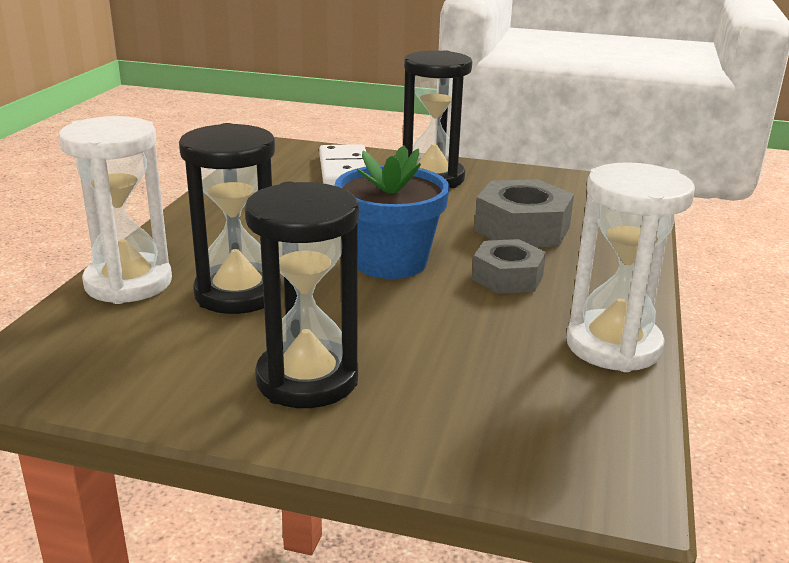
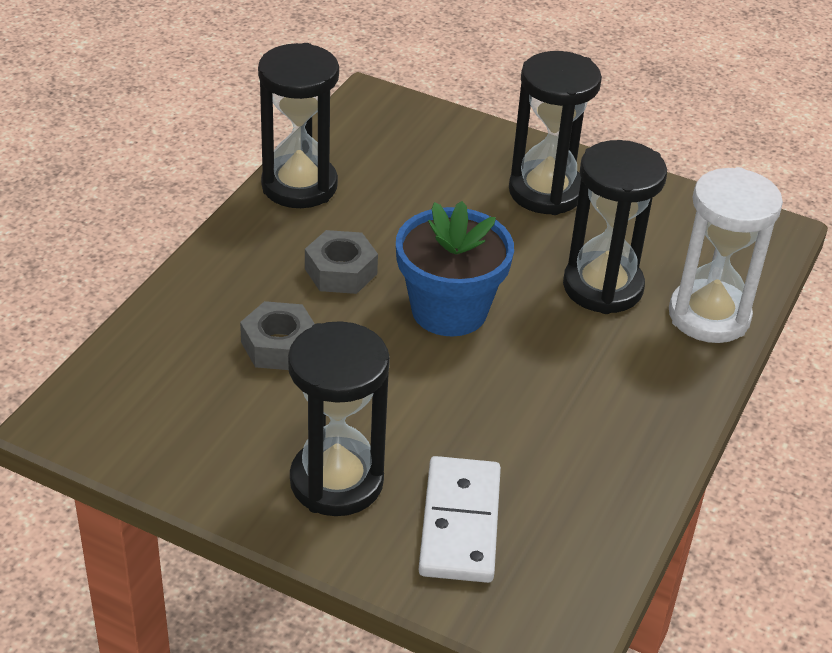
camera: 170 degrees left, 15 degrees up
grey nut [474,179,574,247] -> grey nut [240,301,315,370], size x0.66
white hourglass [566,162,695,372] -> black hourglass [258,43,339,208]

